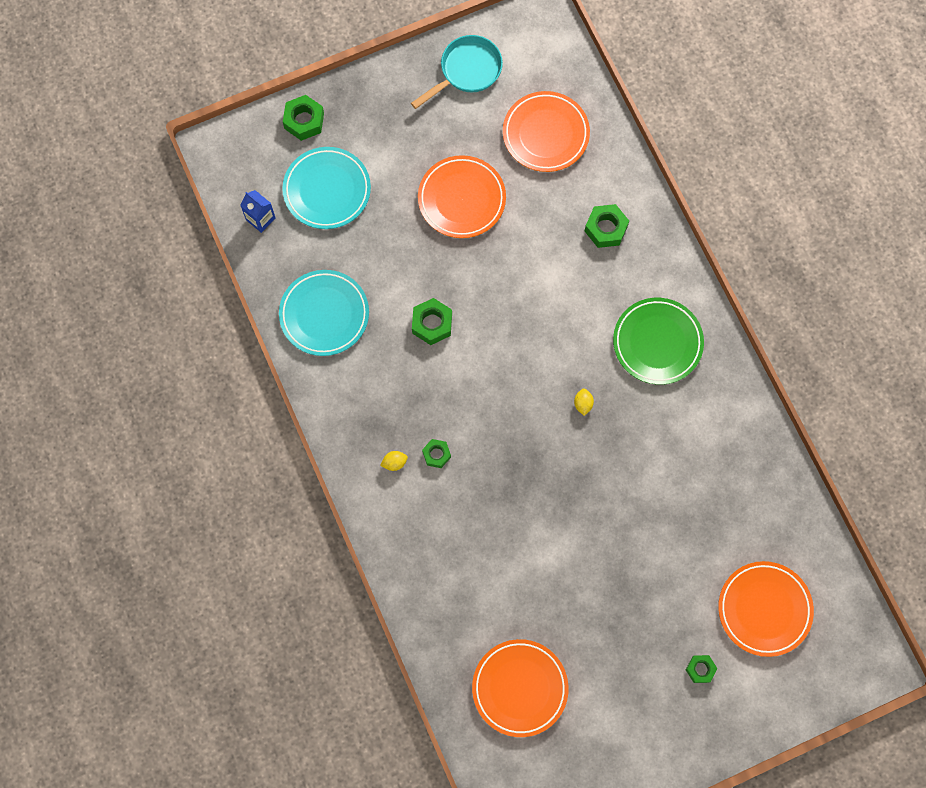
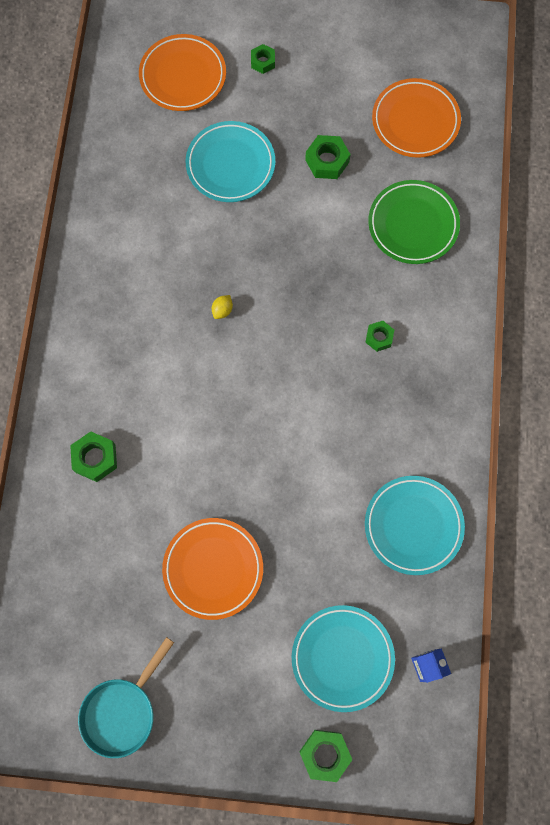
camera: 150 degrees left, 0 degrees up
yellow lemon [380,451,408,471] -> none
turquoise pan [411,35,503,109] -> turquoise pan turned 45 degrees counterclockwise [78,637,174,758]
green nut [412,298,452,345] -> green nut moved to [305,135,350,179]
orange plate [503,91,590,172] -> none
green plate [613,298,704,385] -> green plate moved to [368,180,460,264]
none -> turquoise plate [186,121,275,202]

